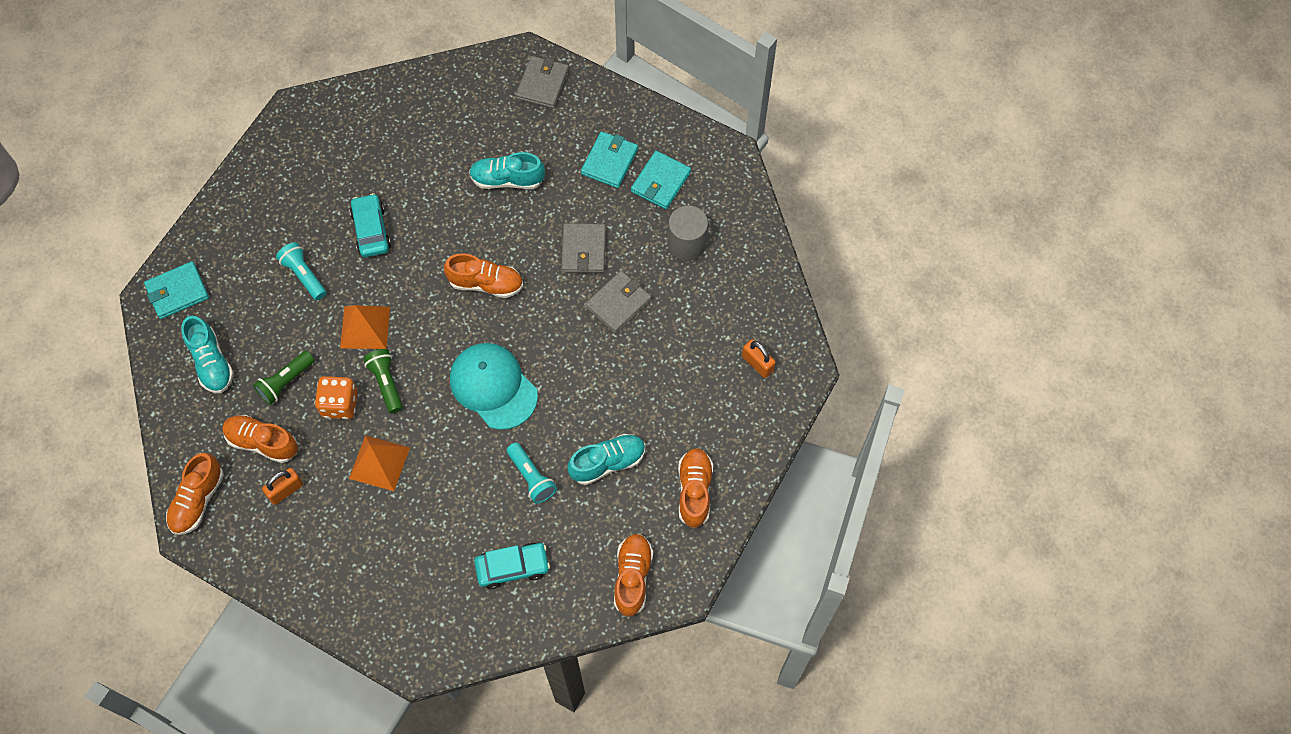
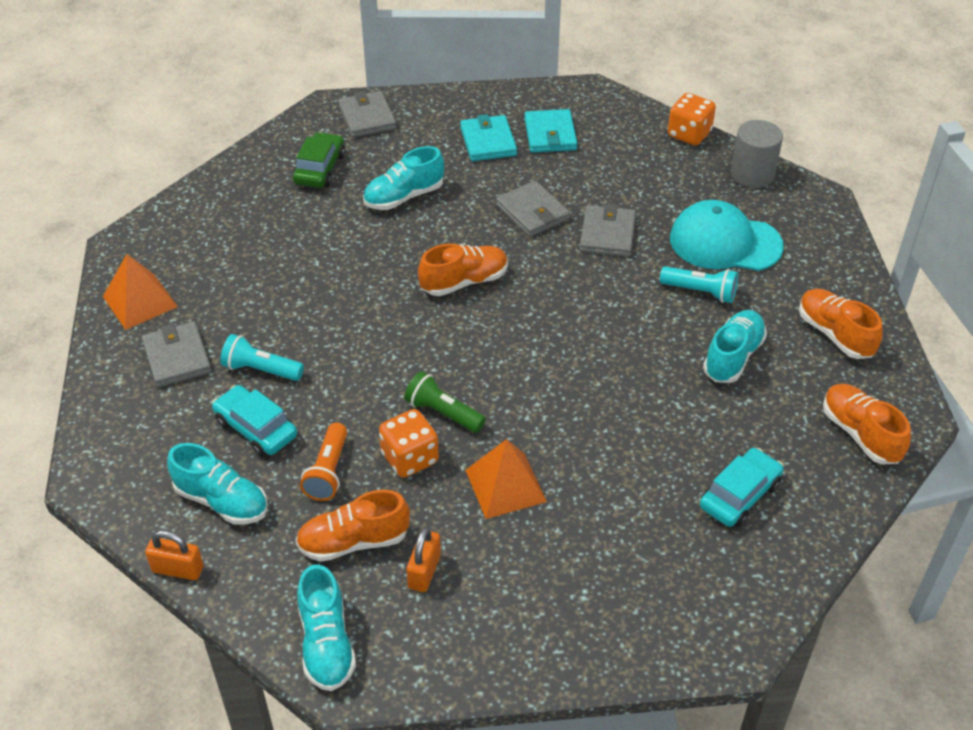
camera: 35 degrees left, 20 degrees down
turquoise wallet [144,261,209,319] -> none
orange shoe [166,453,224,535] -> turquoise shoe [297,564,356,691]
green flashlight [253,351,315,405] -> orange flashlight [300,423,347,501]
orange pyramid [340,305,390,349] -> orange pyramid moved to [103,254,178,330]
turquoise car [350,193,391,257] -> turquoise car moved to [212,385,297,457]
turquoise cap [450,343,538,430] -> turquoise cap moved to [670,200,784,271]
turquoise flashlight [507,442,557,504] -> turquoise flashlight moved to [660,266,738,303]
grey cylinder [668,206,708,261] -> grey cylinder moved to [731,120,783,188]
orange padlock [742,339,776,378] -> orange padlock moved to [145,530,203,580]
none -> grey wallet [142,321,212,387]
none -> green car [293,132,345,188]
none -> orange dice [668,93,716,145]

